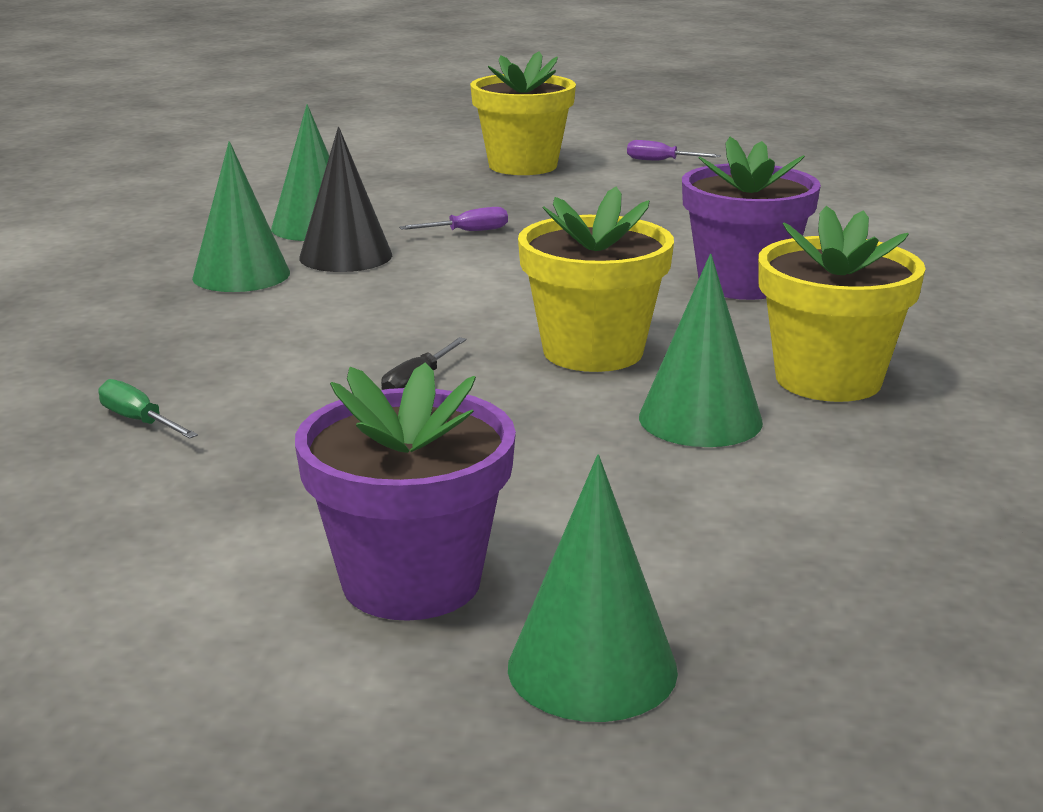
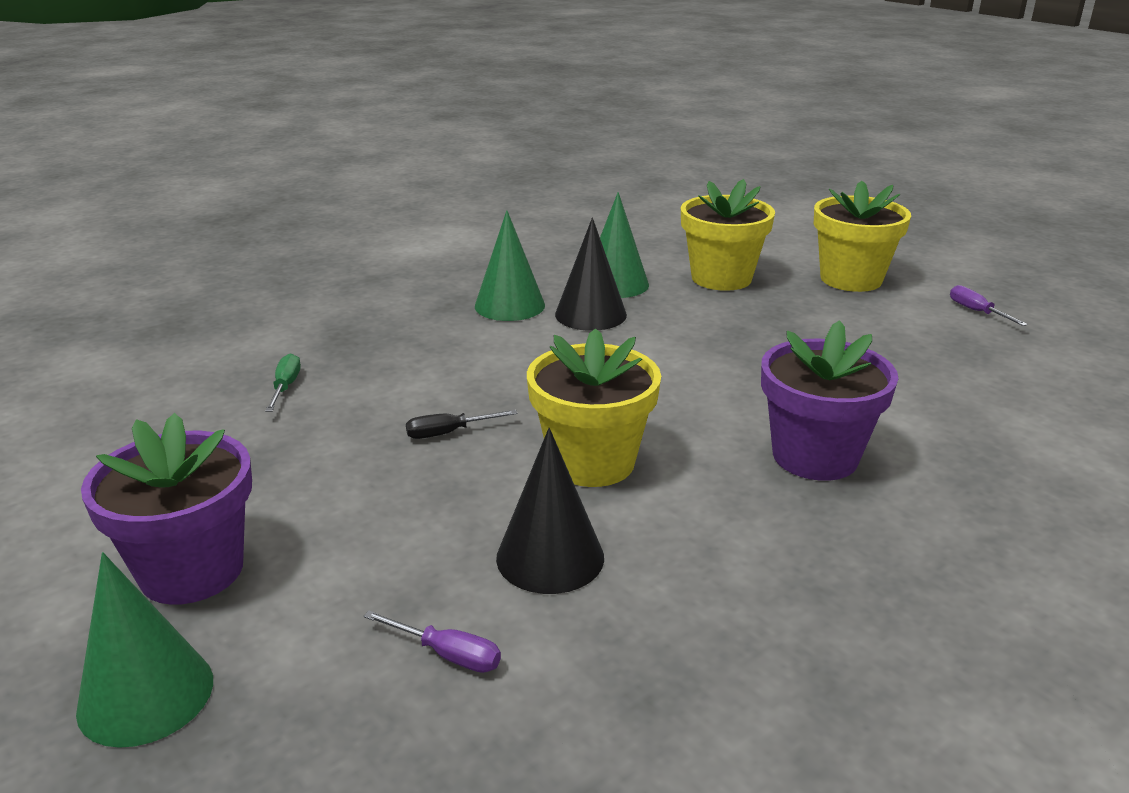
camera: 45 degrees right, 5 degrees up
purple screwdriver [399,207,508,231] -> purple screwdriver moved to [363,611,501,673]
green cone [639,254,763,447] -> black cone [496,428,604,594]
yellow flower pot [758,206,926,402] -> yellow flower pot moved to [681,179,775,291]

